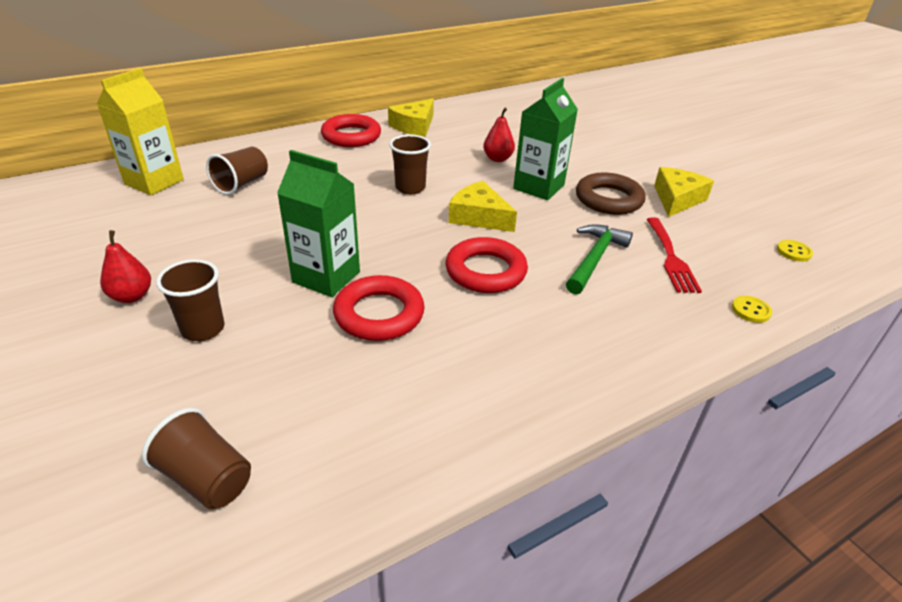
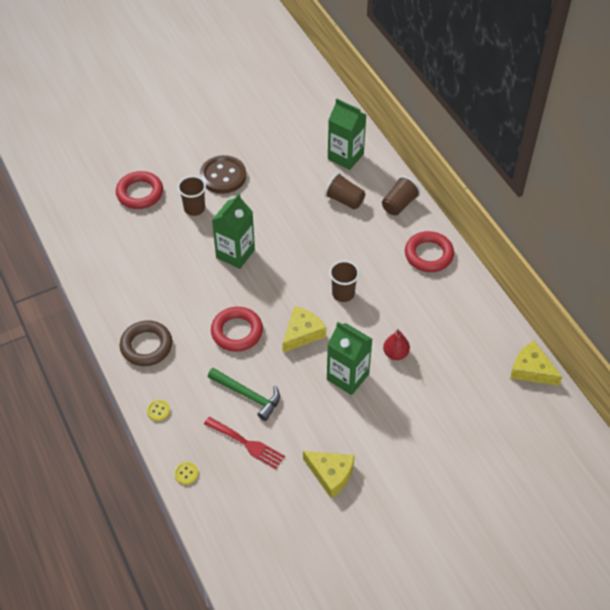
camera: 95 degrees right, 15 degrees up
yellow carton [97,68,184,195] -> green carton [328,99,366,170]
red pear [100,230,151,303] -> brown button [200,155,246,194]
brown cup [142,408,251,509] -> brown cup moved to [382,176,421,215]
red ring [333,275,425,341] -> red ring moved to [116,171,163,209]
yellow cheese [388,99,434,137] -> yellow cheese moved to [510,341,562,386]
brown ring [576,173,646,215] -> brown ring moved to [120,320,172,366]
red fork [646,217,702,293] -> red fork turned 150 degrees counterclockwise [204,417,285,469]
yellow button [777,240,813,262] -> yellow button moved to [147,400,170,421]

